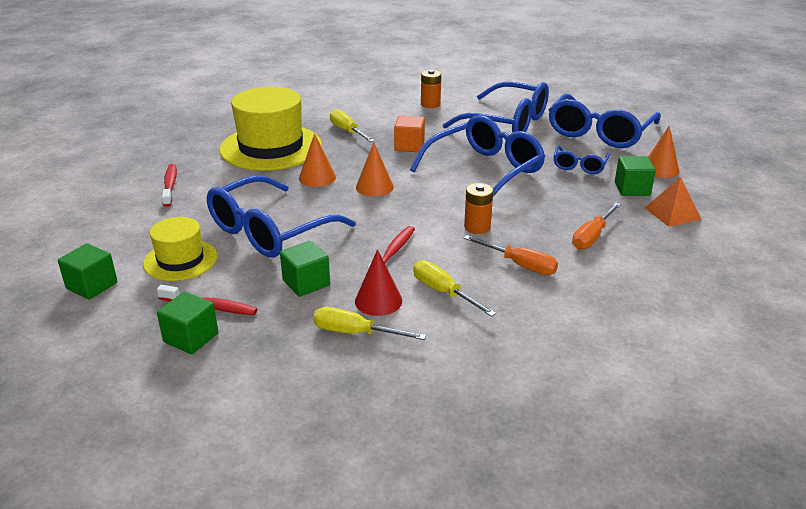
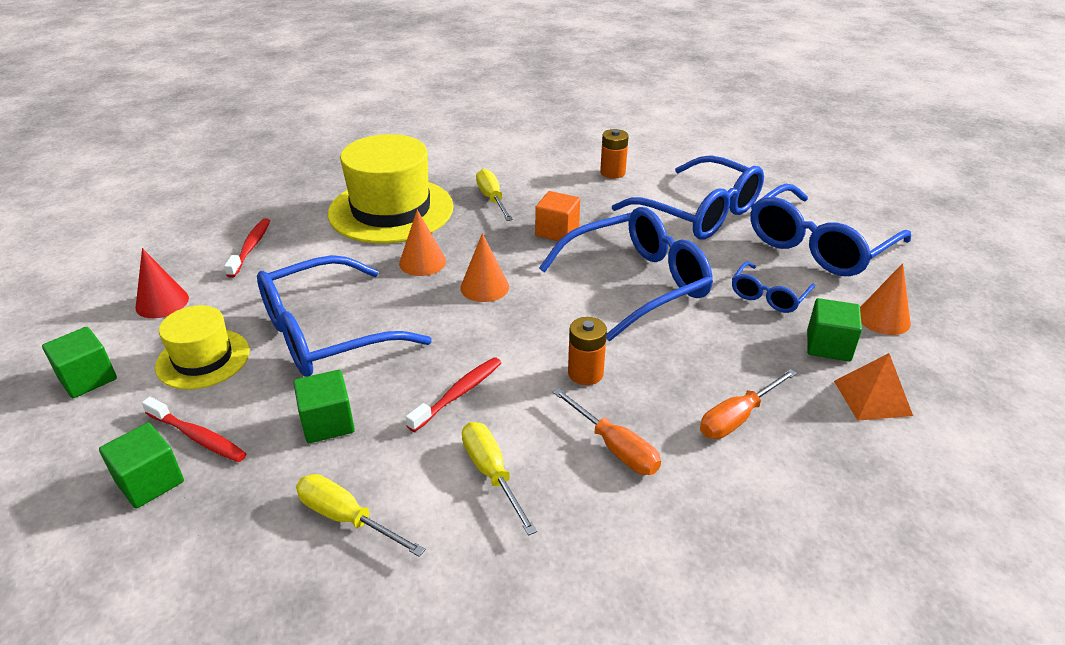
camera: 15 degrees right, 5 degrees up
red cone [355,249,402,316] -> red cone moved to [136,248,189,318]

